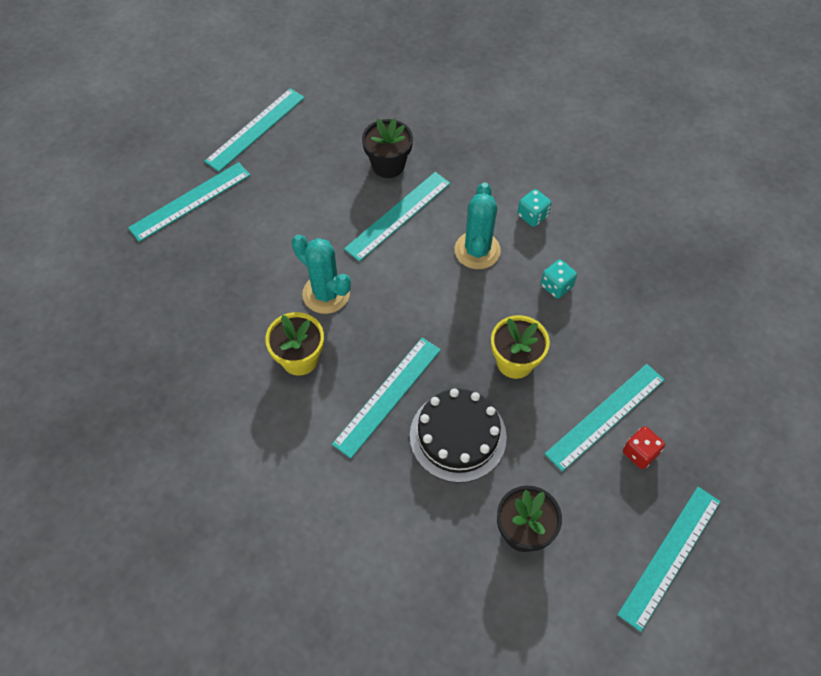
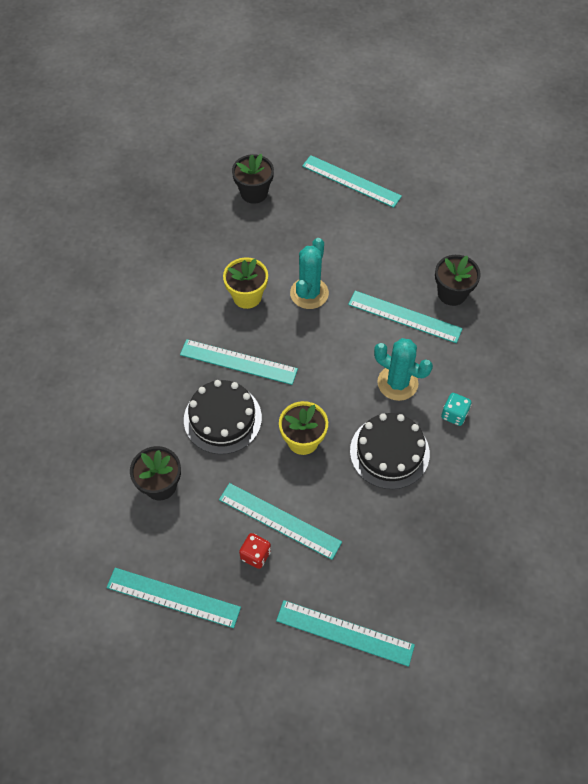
camera: 70 degrees right, 0 degrees up
turquoise ruler [204,88,305,172] -> turquoise ruler moved to [276,600,415,667]
turquoise cactus [455,182,501,269] -> turquoise cactus turned 45 degrees clockwise [374,338,433,401]
turquoise dice [541,260,577,299] -> black cake [350,413,430,489]
none -> black flower pot [232,154,274,204]

